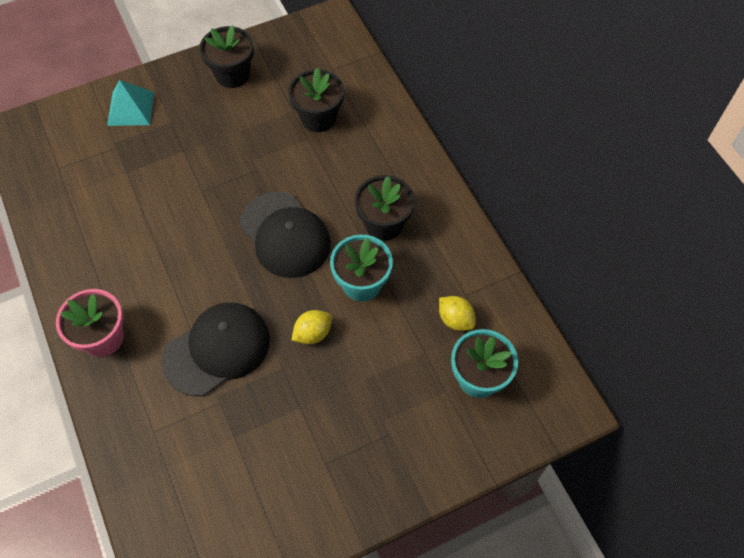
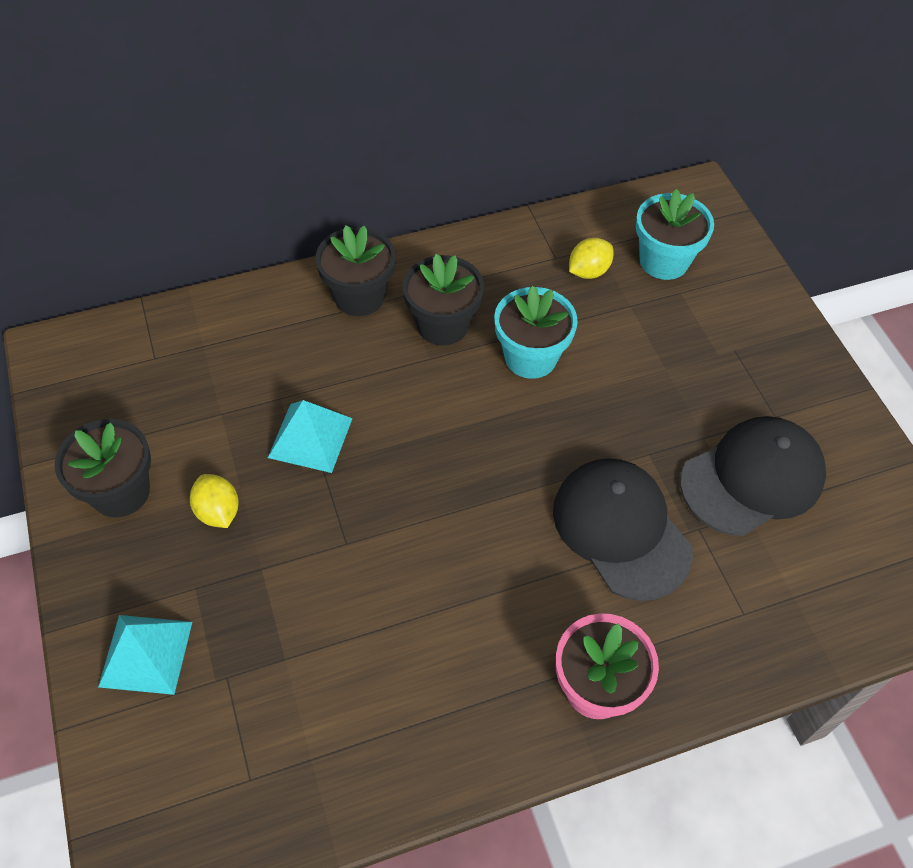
camera: 85 degrees left, 5 degrees down
black cap [240,192,331,278] -> black cap moved to [680,416,826,536]
black flower pot [288,68,344,132] -> black flower pot moved to [316,225,396,316]
yellow lemon [292,310,332,344] -> yellow lemon moved to [190,474,239,528]
none -> turquoise pyramid [268,400,353,473]

